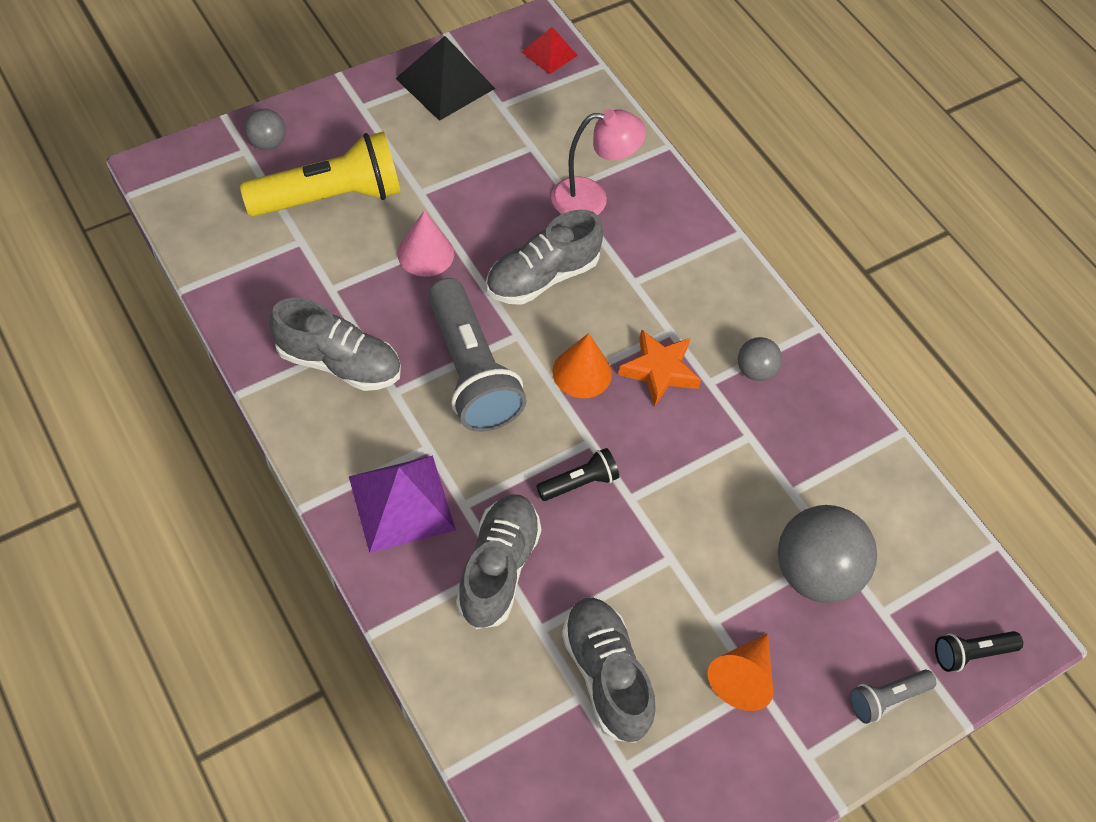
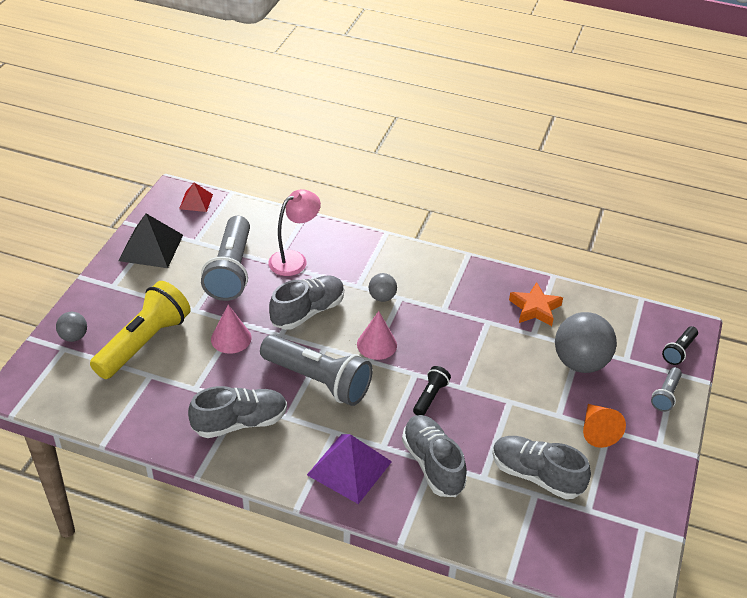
camera: 35 degrees left, 15 degrees down
grey shoe [486,210,603,305] -> grey shoe turned 150 degrees counterclockwise [269,275,344,330]
orange cone [552,333,612,398] -> pink cone [357,311,397,360]
orange star [618,329,701,407] -> orange star moved to [509,282,563,326]
grey ball [738,337,782,381] -> grey ball moved to [369,273,397,302]
none -> grey flashlight [201,216,250,301]

